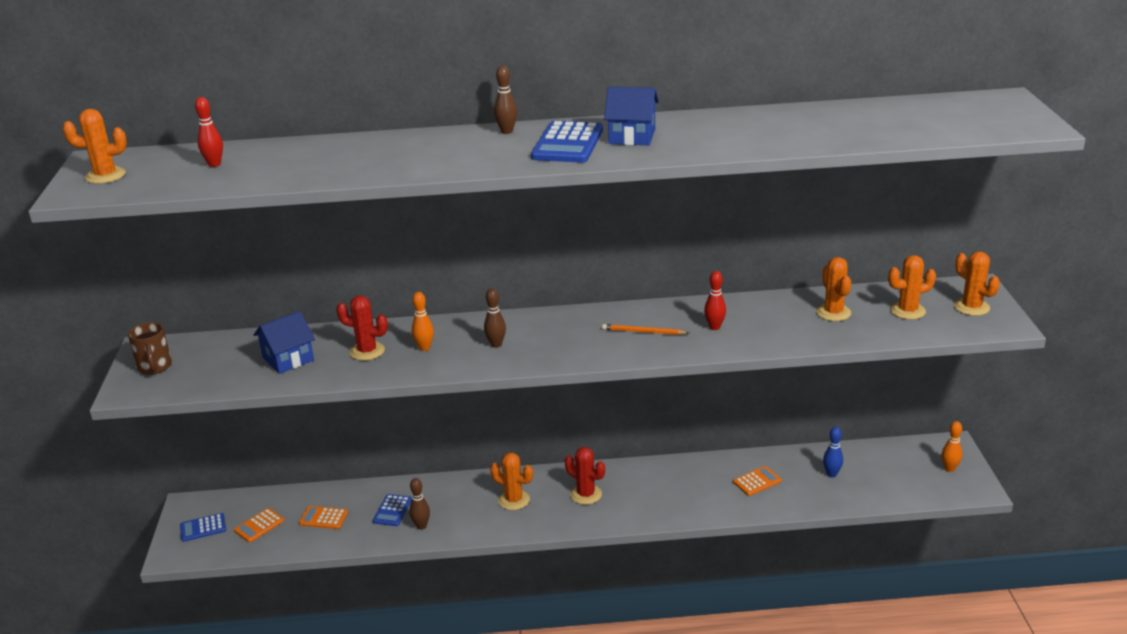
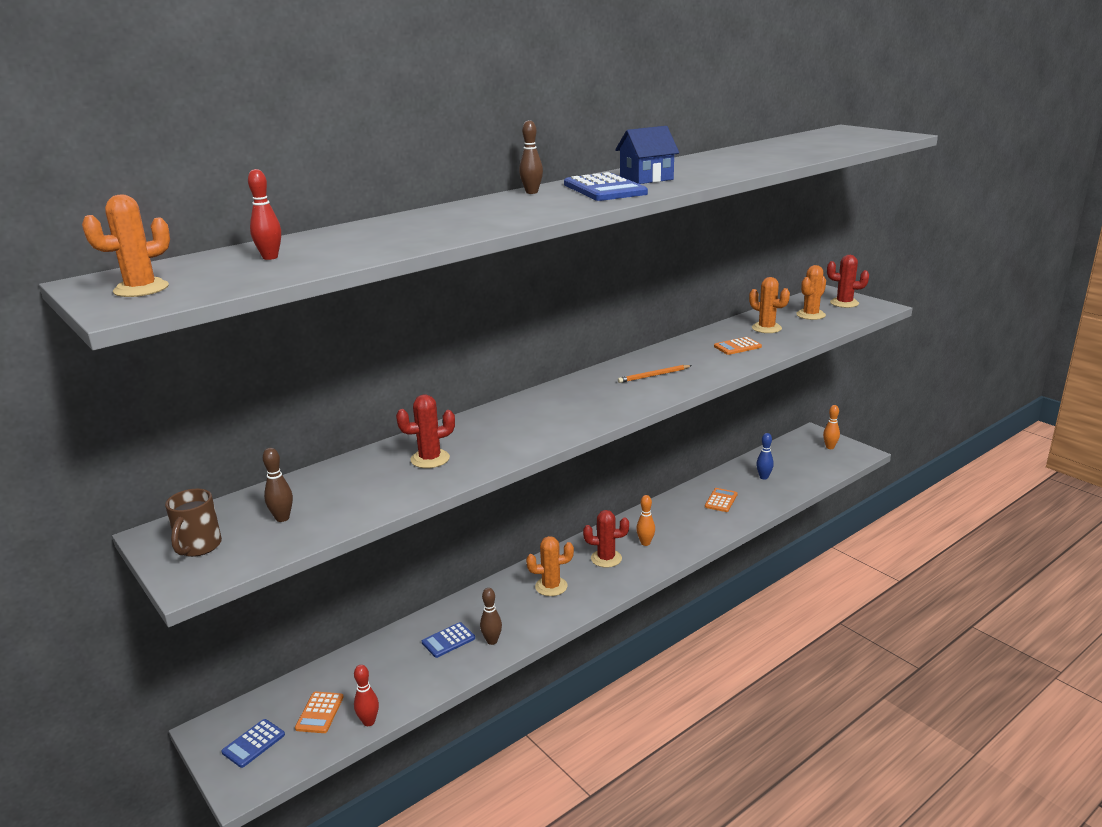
camera: 35 degrees left, 5 degrees down
brown mug [128,322,172,375] -> brown mug turned 60 degrees clockwise [165,489,222,557]
blue house [254,311,315,374] -> none
orange calculator [299,506,348,529] -> orange calculator moved to [714,337,762,355]
blue calculator [373,494,412,526] -> blue calculator turned 75 degrees clockwise [422,622,475,658]
orange bowling pin [412,292,434,351] -> orange bowling pin moved to [636,495,655,546]
brown bowling pin [484,288,506,348] -> brown bowling pin moved to [263,448,293,522]
red bowling pin [704,271,726,330] -> red bowling pin moved to [354,665,379,726]
orange cactus [954,251,1000,316] -> red cactus [827,255,869,308]

